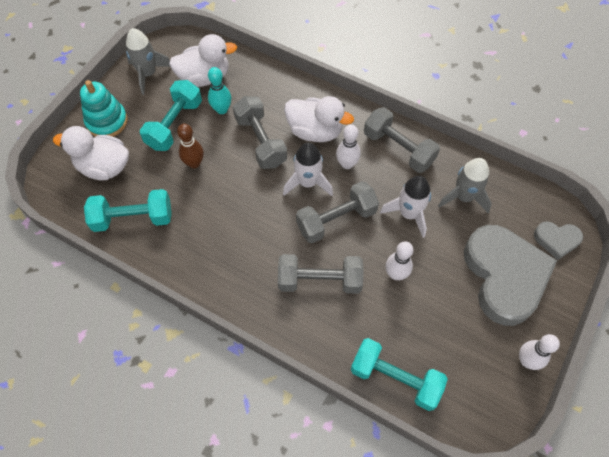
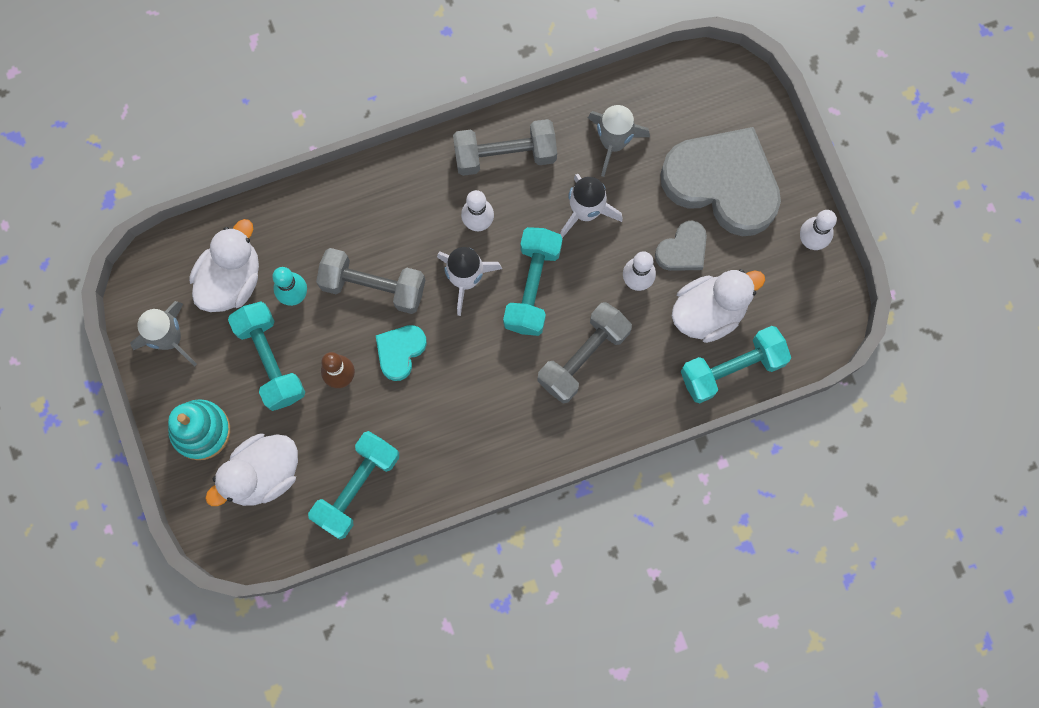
camera: 50 degrees left, 15 degrees up
white duck [284,96,354,142] -> white duck moved to [672,269,765,343]
grey dumbbell [296,181,379,243] -> turquoise dumbbell [503,227,563,336]
grey heart [534,222,583,260] -> grey heart moved to [655,221,707,271]
none -> turquoise heart [376,325,427,381]

